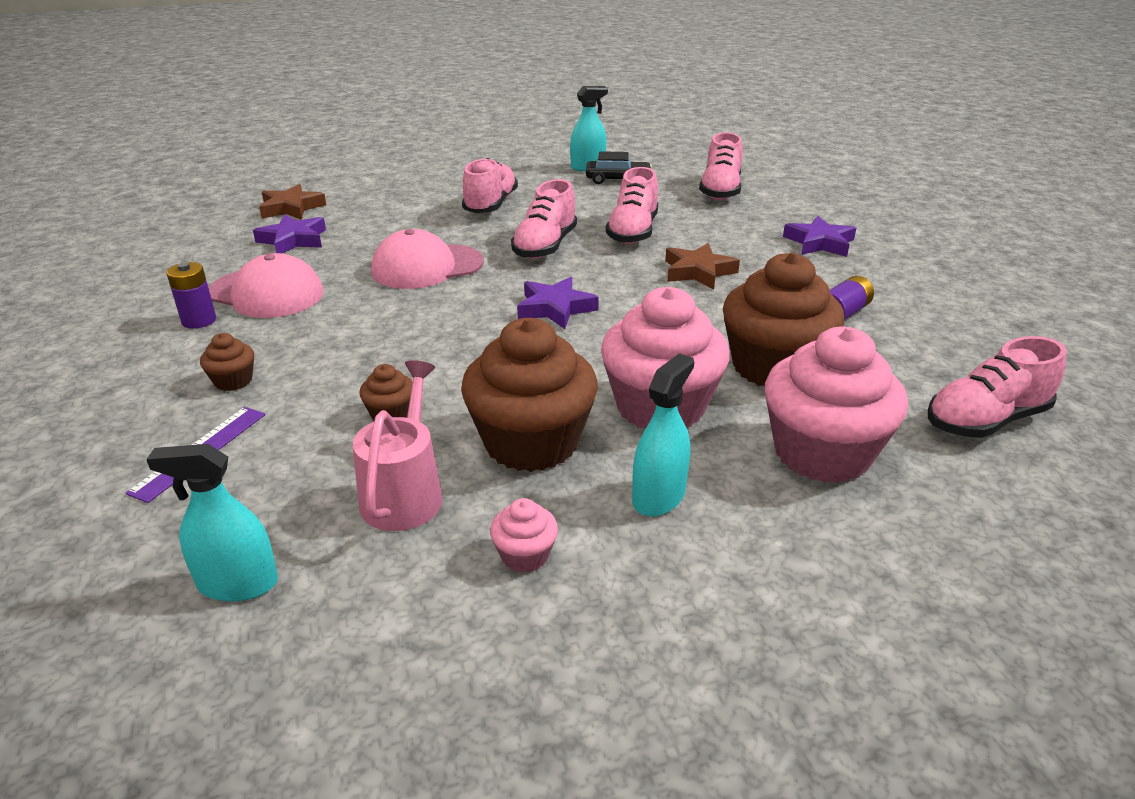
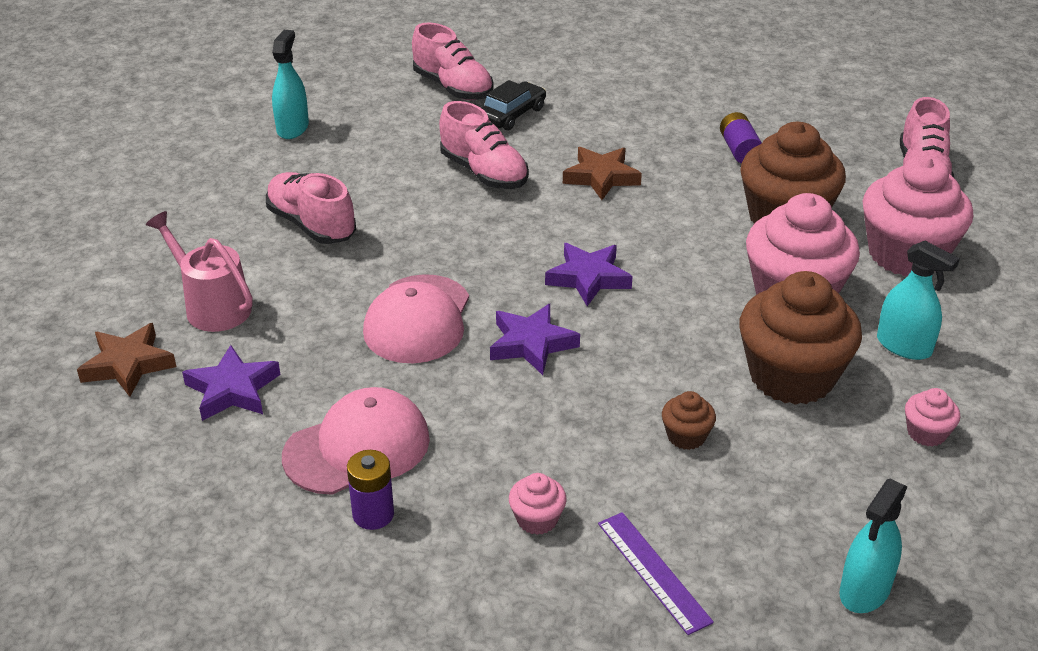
camera: 55 degrees left, 5 degrees up
brown cupcake [200,333,254,391] -> pink cupcake [509,473,567,535]
pink watering can [353,360,443,531] -> pink watering can moved to [146,211,253,332]
pink shoe [511,179,577,259] -> none
black car [586,151,652,184] -> black car moved to [482,80,546,130]
turquoise spray bottle [632,353,694,517] -> turquoise spray bottle turned 150 degrees clockwise [877,241,960,360]
purple star [783,216,856,257] -> purple star moved to [490,304,580,375]

